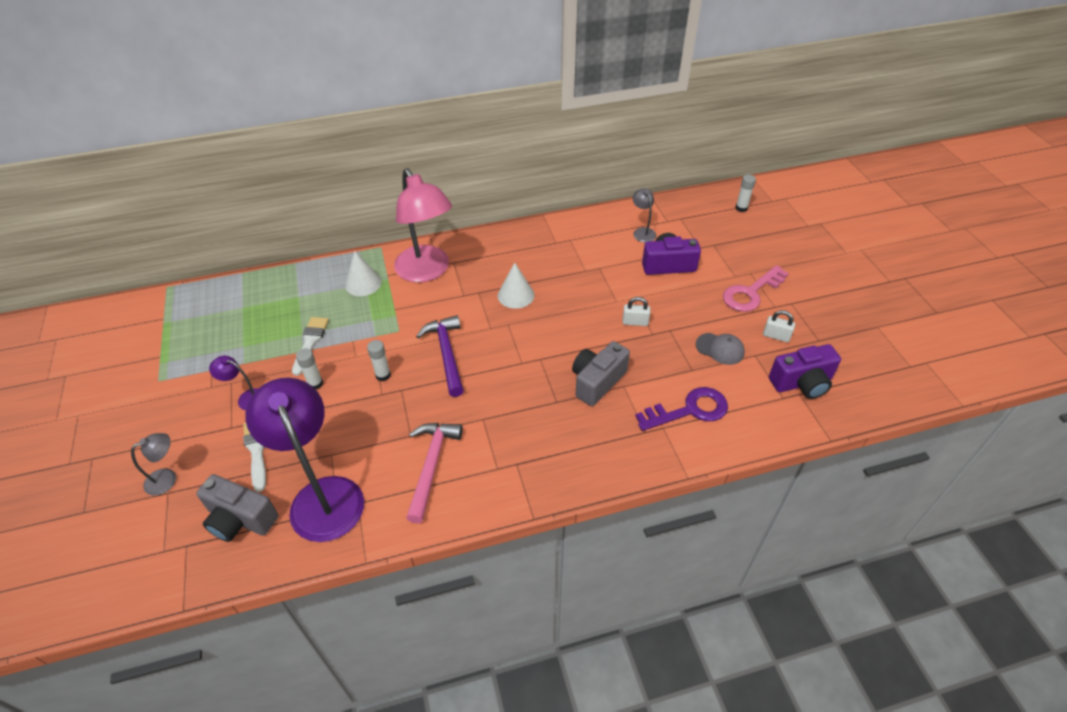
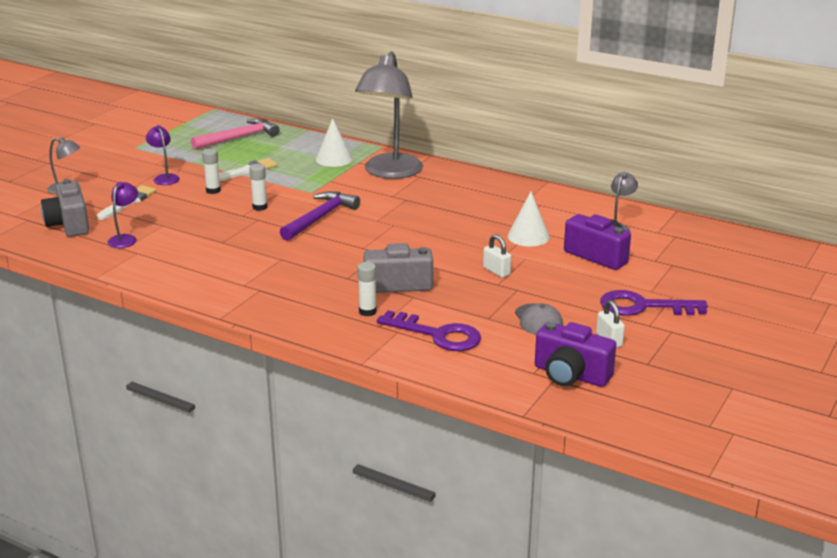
camera: 45 degrees right, 20 degrees down
purple lamp [245,378,364,542] -> purple lamp [107,182,138,248], size x0.44
pink lamp [394,168,452,283] -> grey lamp [355,51,423,179]
pink hammer [406,423,463,524] -> pink hammer moved to [191,118,279,150]
white cone [498,263,535,309] -> white cone moved to [507,192,550,246]
pink key [723,265,789,312] -> purple key [600,290,708,316]
white glue stick [735,174,756,212] -> white glue stick moved to [357,262,377,316]

